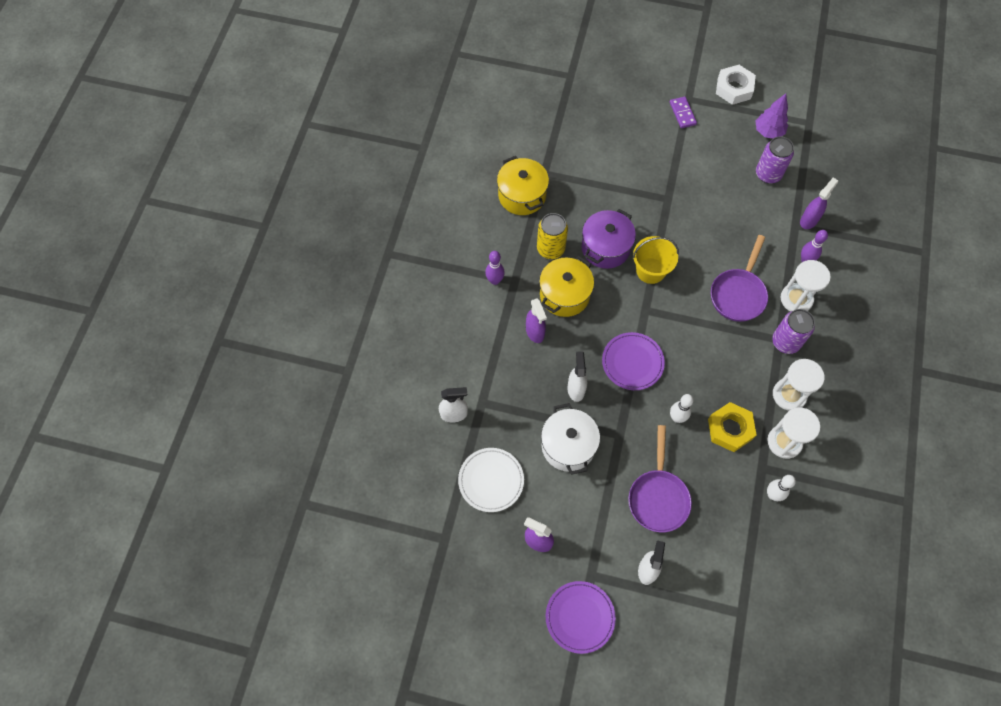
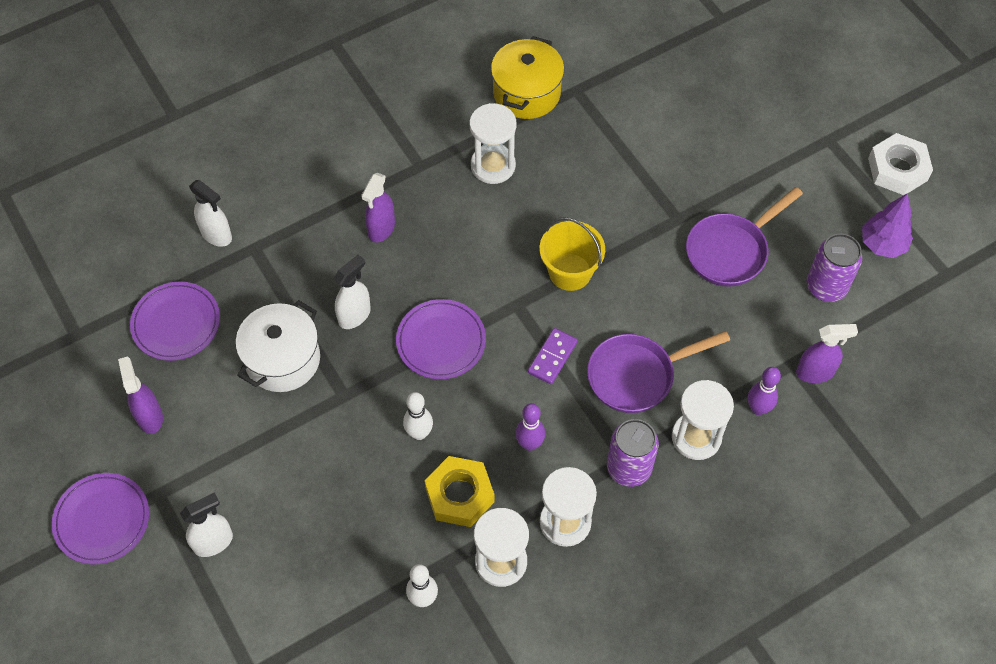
camera: 45 degrees right, 5 degrees down
white plate [458,448,524,512] -> purple plate [130,282,220,361]
purple bowling pin [485,251,505,285] -> purple bowling pin moved to [515,403,545,451]
yellow can [537,213,568,259] -> white hourglass [469,103,517,184]
yellow pot [539,256,594,317] -> none
purple pot [581,209,636,269] -> none
purple pan [628,425,692,532] -> purple pan moved to [686,187,803,287]
purple domino [670,97,697,128] -> purple domino moved to [528,328,578,384]

